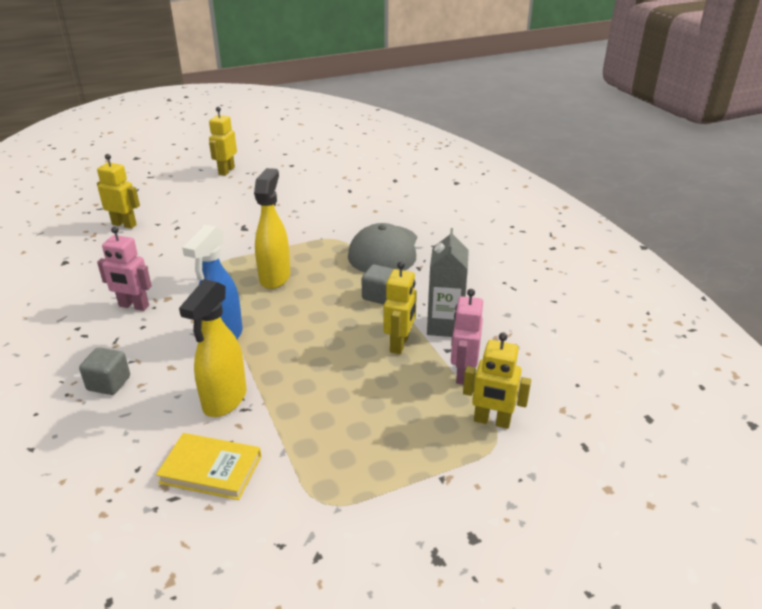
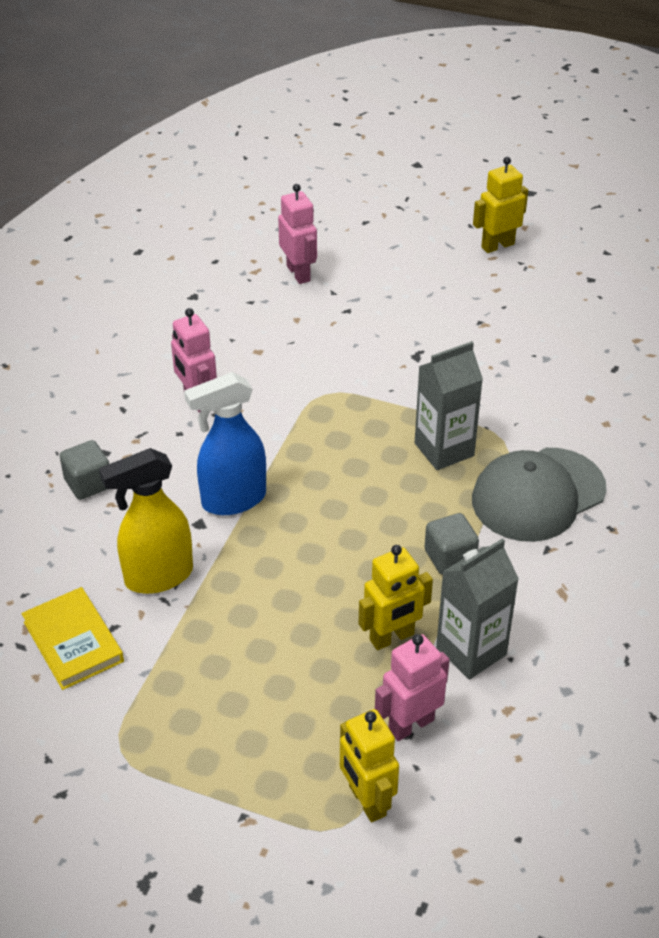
camera: 45 degrees right, 10 degrees up
yellow robot [97,154,140,229] -> pink robot [278,184,317,284]
yellow spray bottle [254,168,290,289] -> none
none -> grey carton [415,341,483,470]

